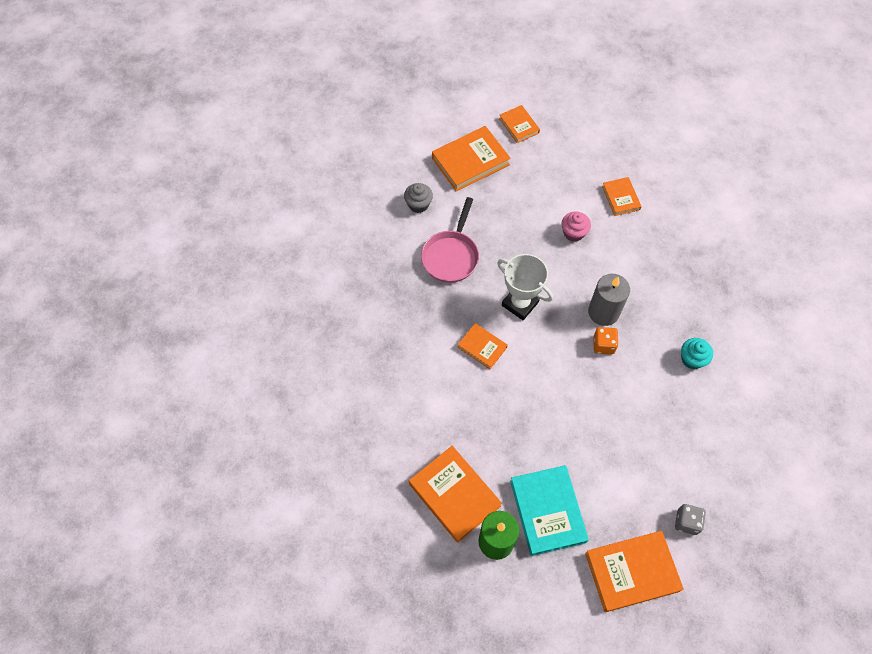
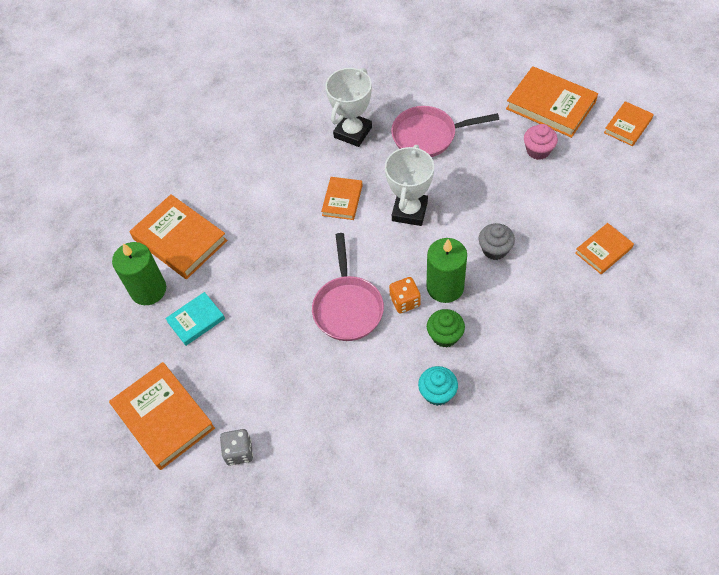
camera: 70 degrees right, 5 degrees down
grey cupcake [404,183,433,213] -> grey cupcake moved to [478,223,515,260]
orange book [409,446,502,543] -> orange book turned 75 degrees counterclockwise [129,194,227,279]
turquoise book [510,465,589,556] -> turquoise book [165,292,225,346], size x0.57
pink cupcake [561,211,591,242] -> pink cupcake moved to [524,124,558,160]
grey candle [588,274,630,326] -> green candle [426,238,467,303]
none -> pink pan [312,233,384,341]
none -> white trophy [325,68,372,147]
none -> green cupcake [427,309,465,348]

